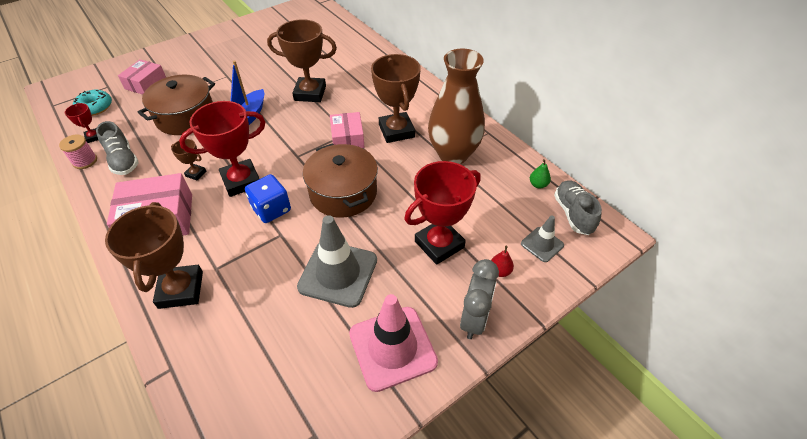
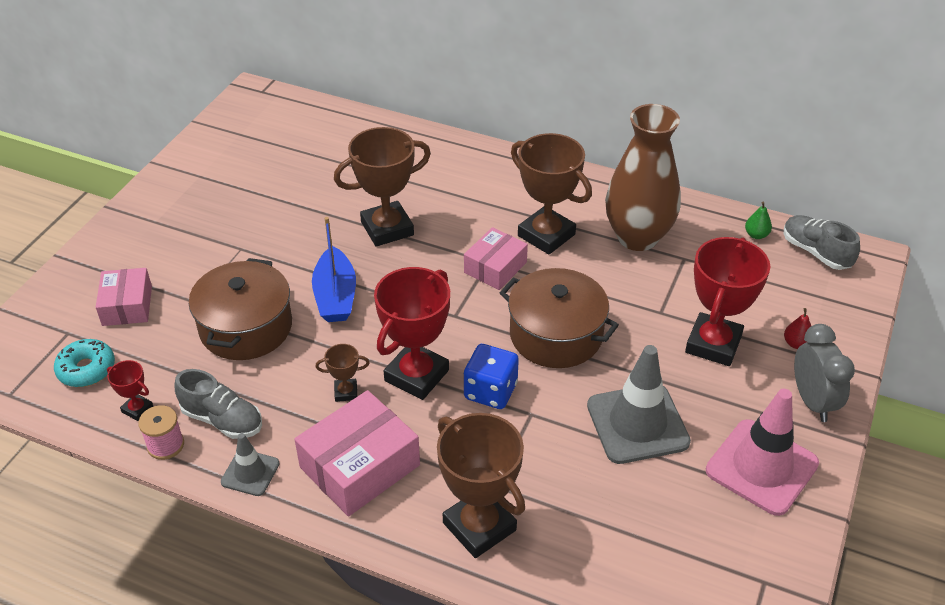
camera: 30 degrees left, 5 degrees down
pink box [330,112,364,148] -> pink box turned 75 degrees clockwise [464,227,528,290]
grey traffic cone [521,215,564,262] -> grey traffic cone moved to [221,433,280,496]

